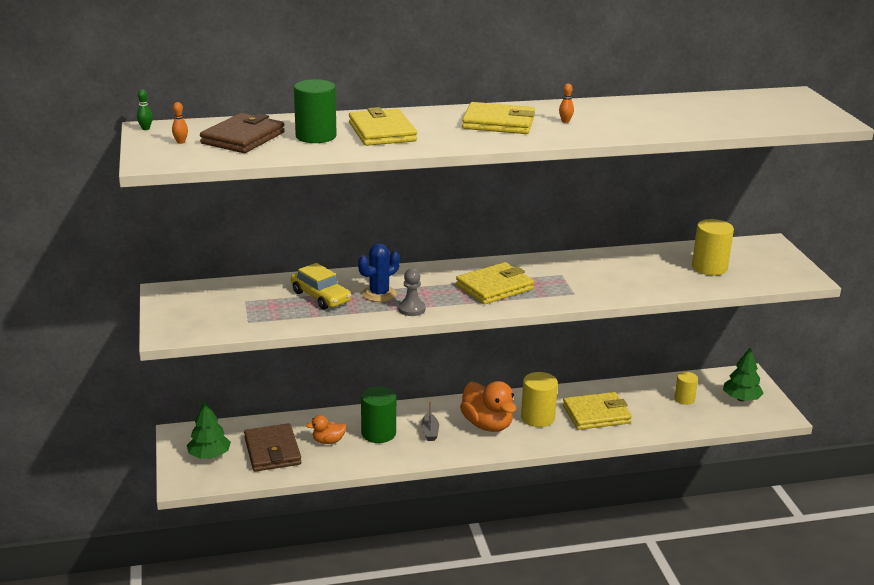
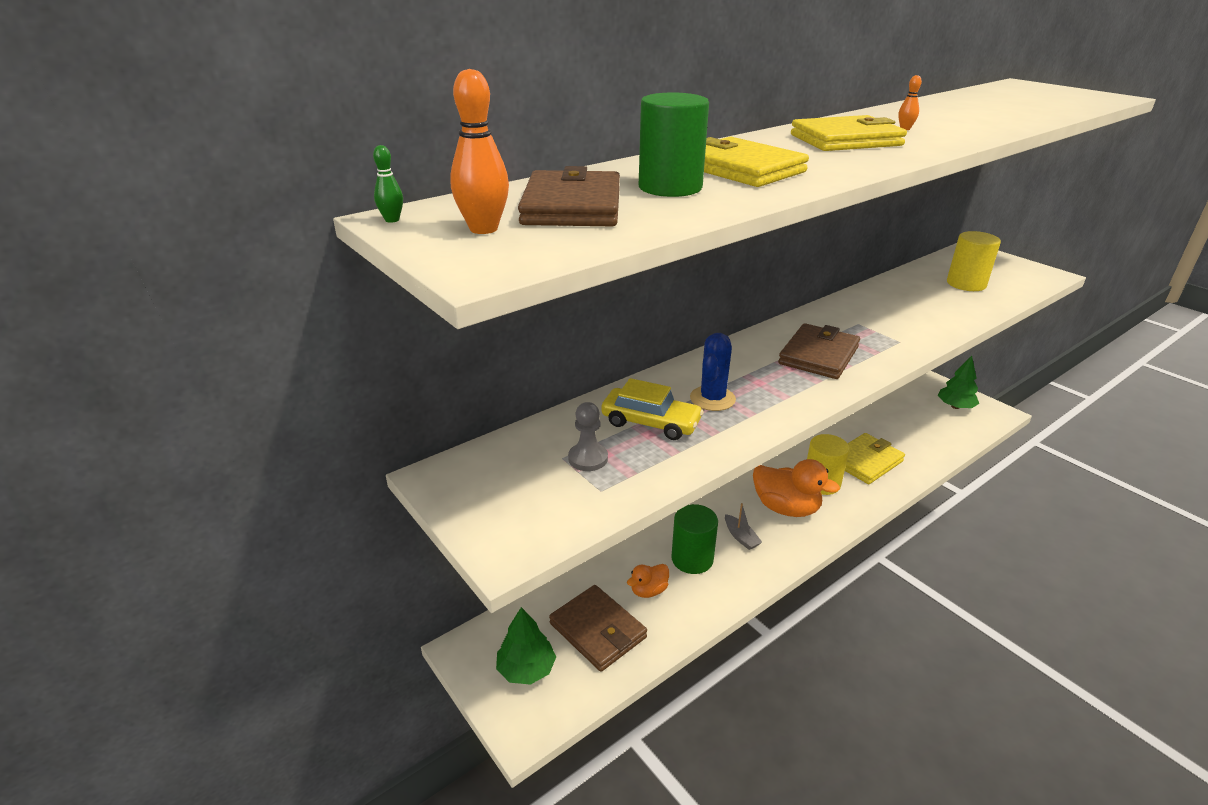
camera: 25 degrees left, 5 degrees up
orange bowling pin [172,102,188,144] -> orange bowling pin [450,69,509,234], size x1.97
grey pawn [398,268,425,316] -> grey pawn moved to [568,402,608,471]
yellow wallet [456,262,534,304] -> brown wallet [778,323,860,379]
yellow cylinder [674,372,698,405] -> none

